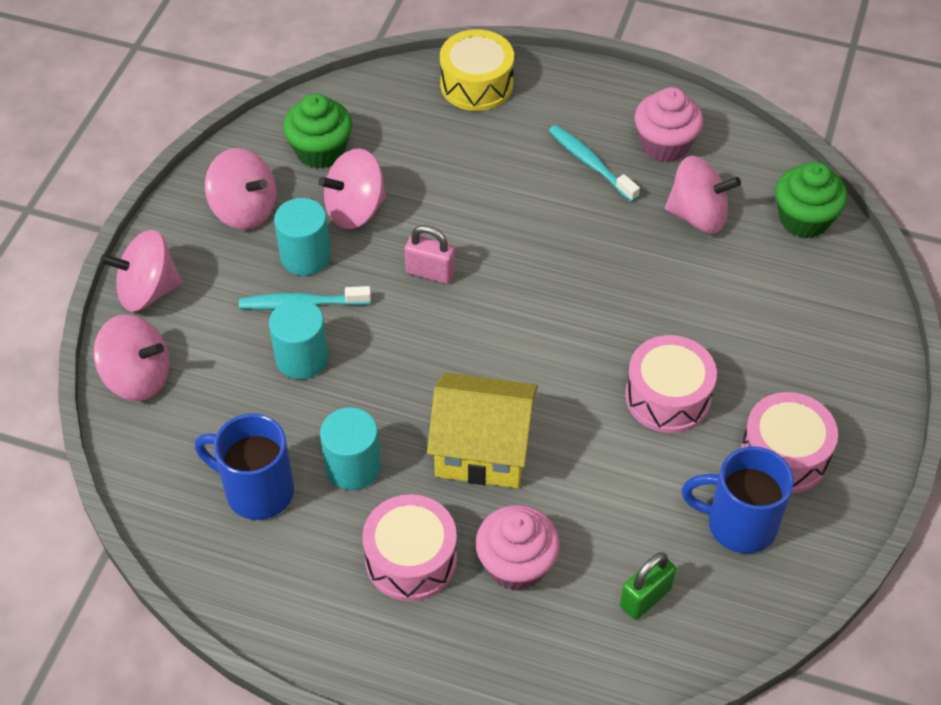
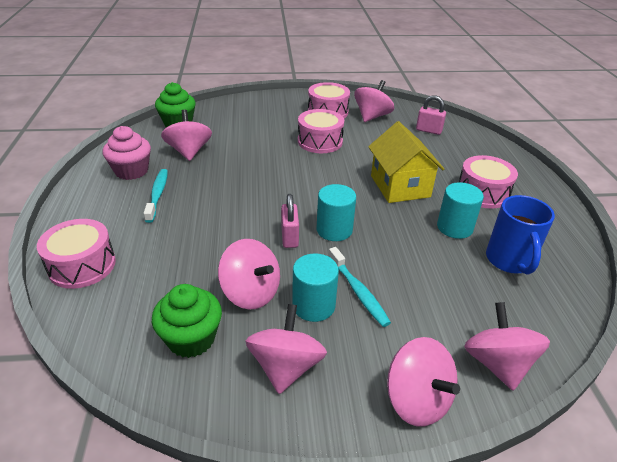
camera: 115 degrees left, 15 degrees down
turquoise cylinder [269,299,328,379] -> turquoise cylinder moved to [317,184,356,241]
yellow drum [440,29,514,111] -> pink drum [37,219,116,289]
pink cupcake [475,505,560,591] -> none
turquoise toothbrush [549,125,640,202] -> turquoise toothbrush turned 150 degrees clockwise [144,169,168,223]
green padlock [620,552,676,620] -> pink padlock [416,95,446,135]
blue mug [682,446,794,554] -> pink spinning top [354,80,394,122]

